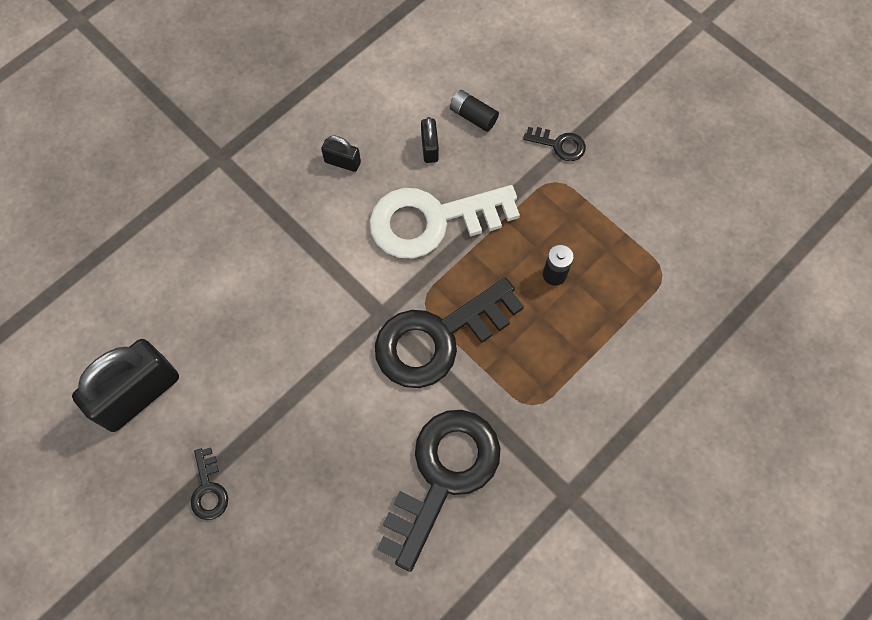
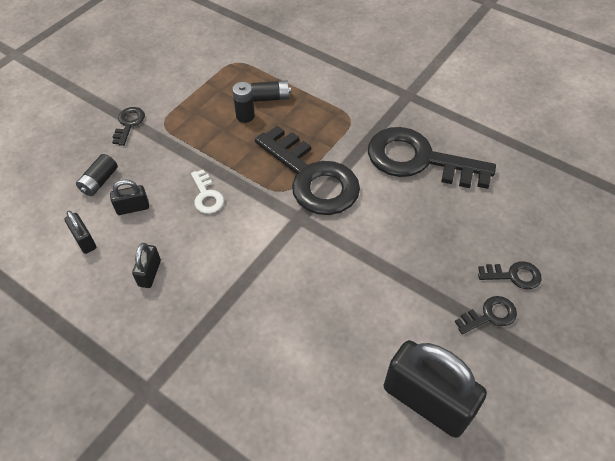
camera: 100 degrees left, 15 degrees down
white key [369,185,520,259] -> white key [191,170,224,214], size x0.43
none -> black padlock [65,211,96,254]
none -> black battery [251,81,291,102]
none -> black key [478,261,542,289]

